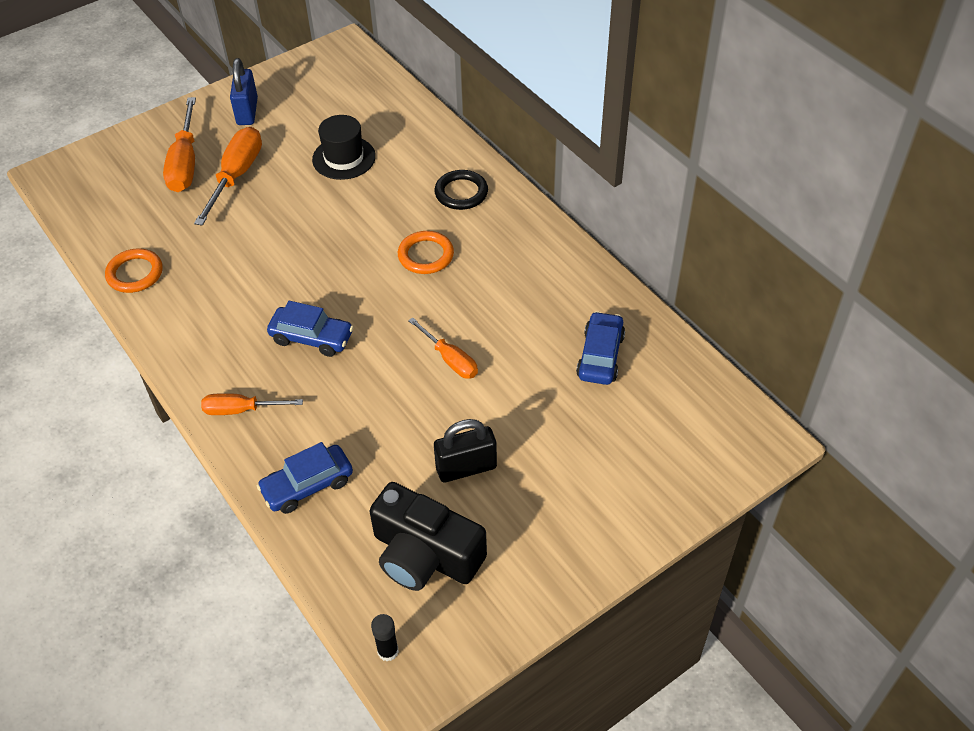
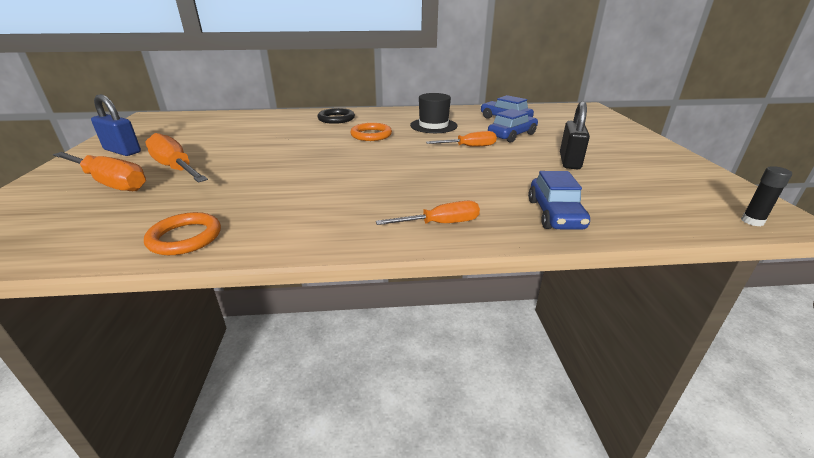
camera: 60 degrees left, 20 degrees down
orange screwdriver [201,393,303,415] -> orange screwdriver turned 135 degrees counterclockwise [376,201,480,225]
blue car [267,301,354,357] -> blue car moved to [488,109,538,142]
black hat [312,115,376,180] -> black hat moved to [410,93,457,133]
black camera [370,482,487,591] -> none

